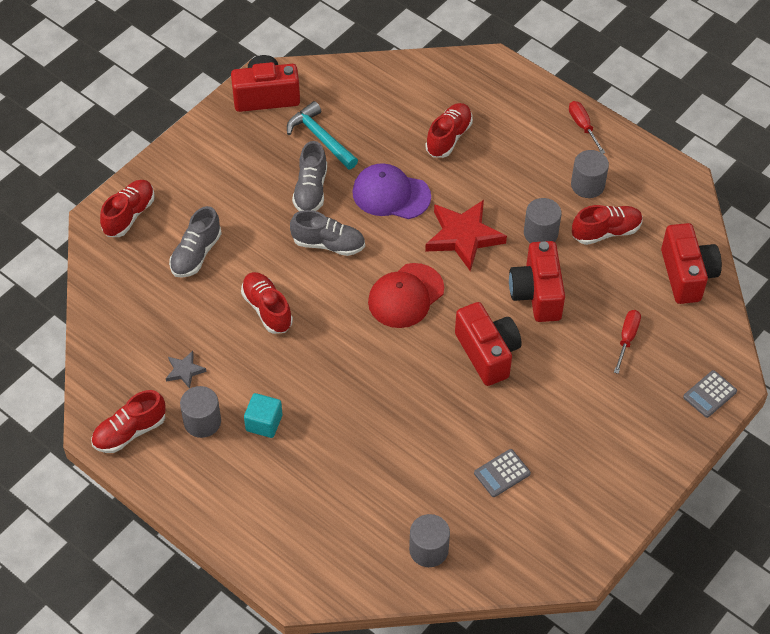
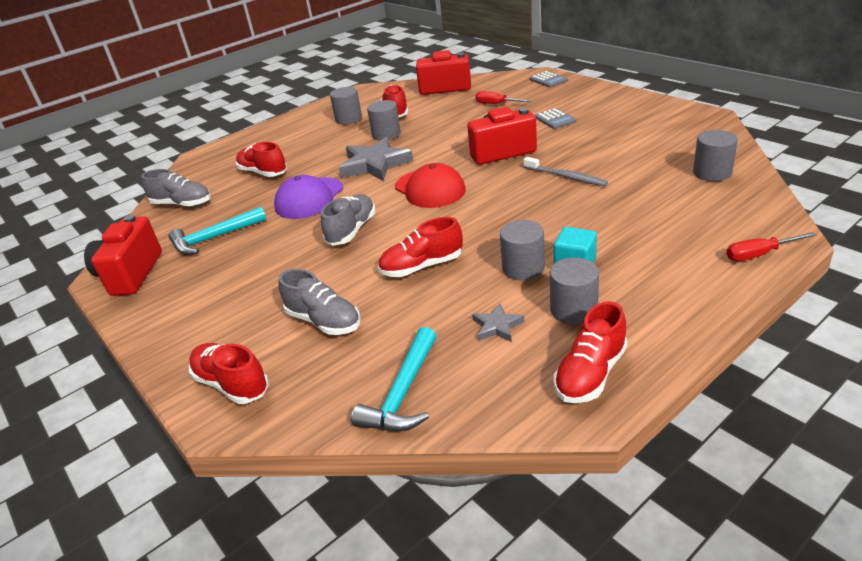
camera: 75 degrees left, 20 degrees down
red shoe [91,390,166,453] -> red shoe turned 60 degrees clockwise [554,301,628,403]
grey shoe [292,141,327,211] -> grey shoe moved to [141,169,211,207]
red star [425,200,507,271] -> grey star [339,137,413,181]
grey calculator [474,449,531,497] -> grey calculator moved to [535,108,576,129]
red camera [509,241,565,322] -> none
red screwdriver [569,101,606,154] -> red screwdriver moved to [726,232,816,261]
none -> turquoise hammer [351,327,437,431]
none -> grey cylinder [500,220,545,280]
none -> grey toothbrush [523,157,608,186]

